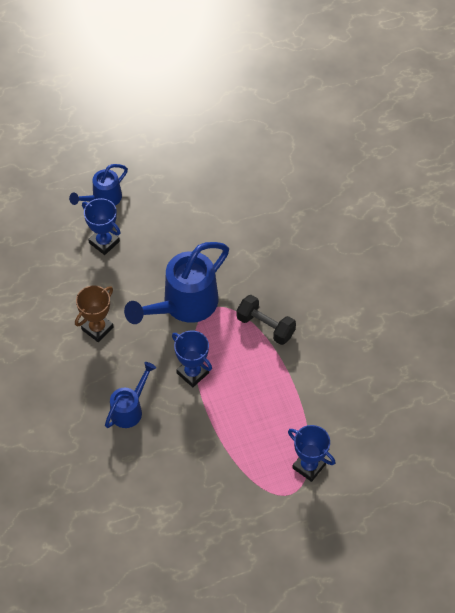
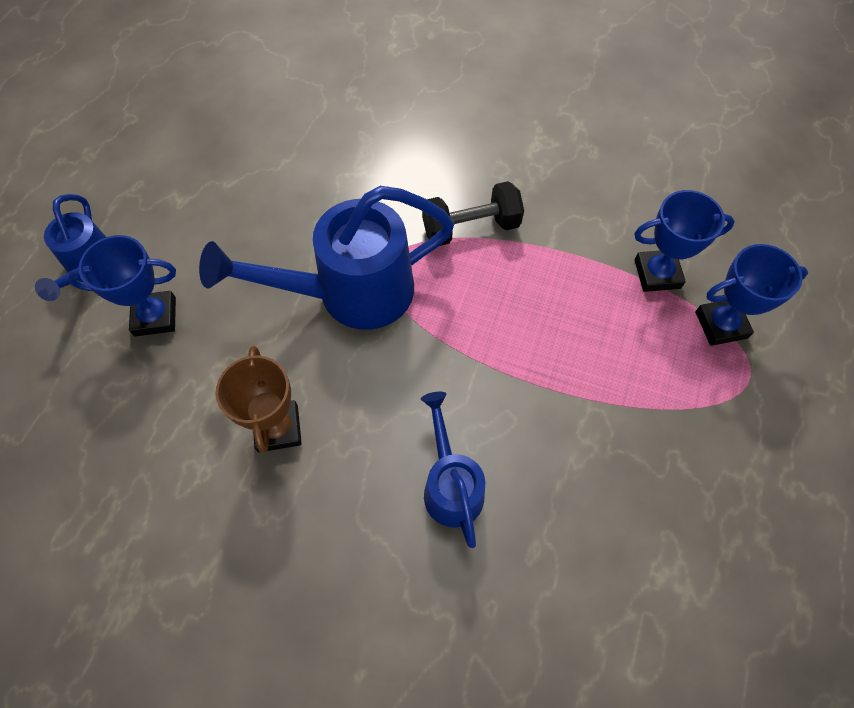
camera: 50 degrees left, 5 degrees up
blue watering can [124,242,229,324] -> blue watering can turned 75 degrees clockwise [199,186,454,330]
blue trophy [172,331,212,387] -> blue trophy moved to [634,190,735,292]

